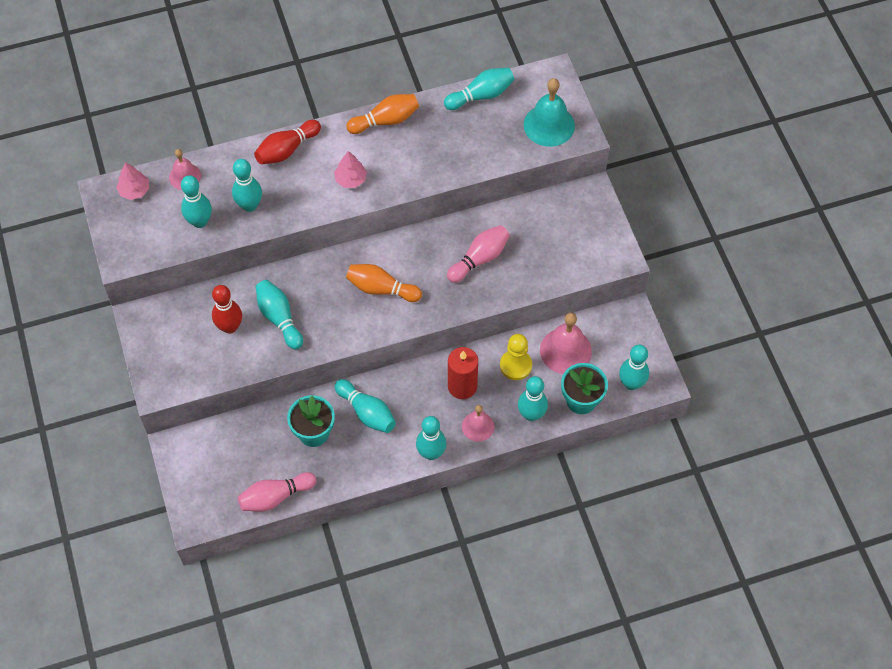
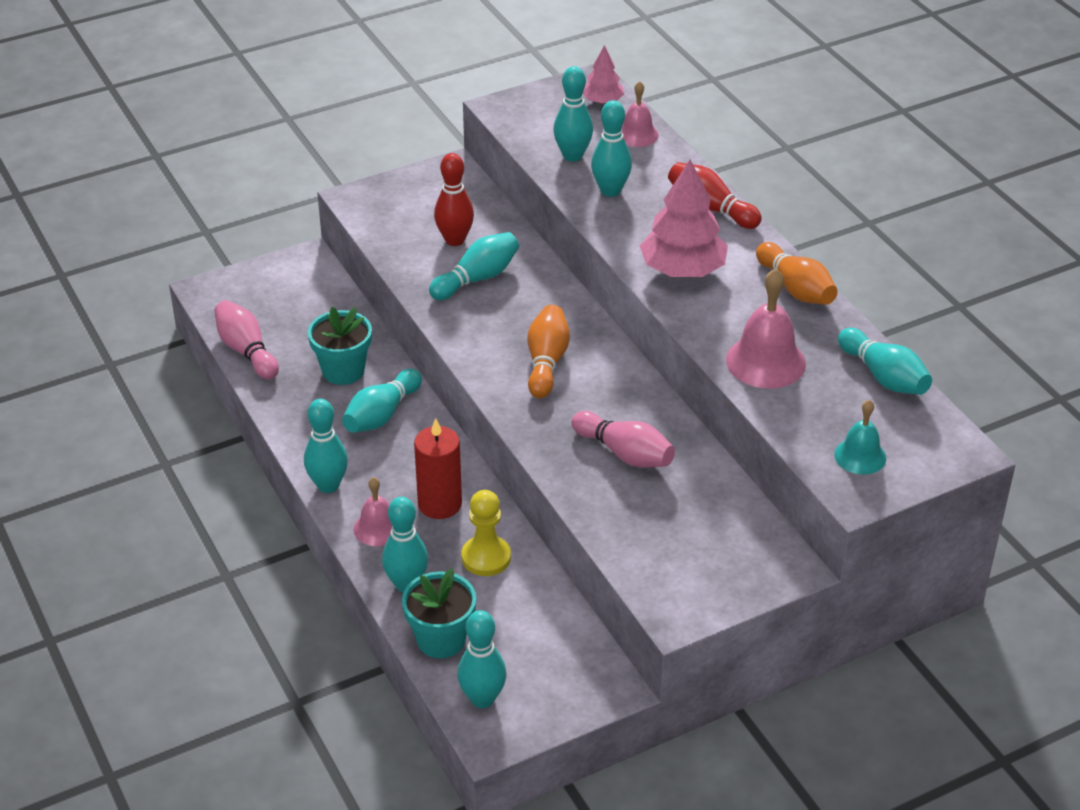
camera: 80 degrees right, 20 degrees down
pink tree [334,151,367,188] -> pink tree [640,159,728,277], size x1.85
turquoise bell [524,78,575,147] -> turquoise bell [834,400,886,475], size x0.61
pink bell [540,313,592,374] -> pink bell moved to [726,268,806,389]

